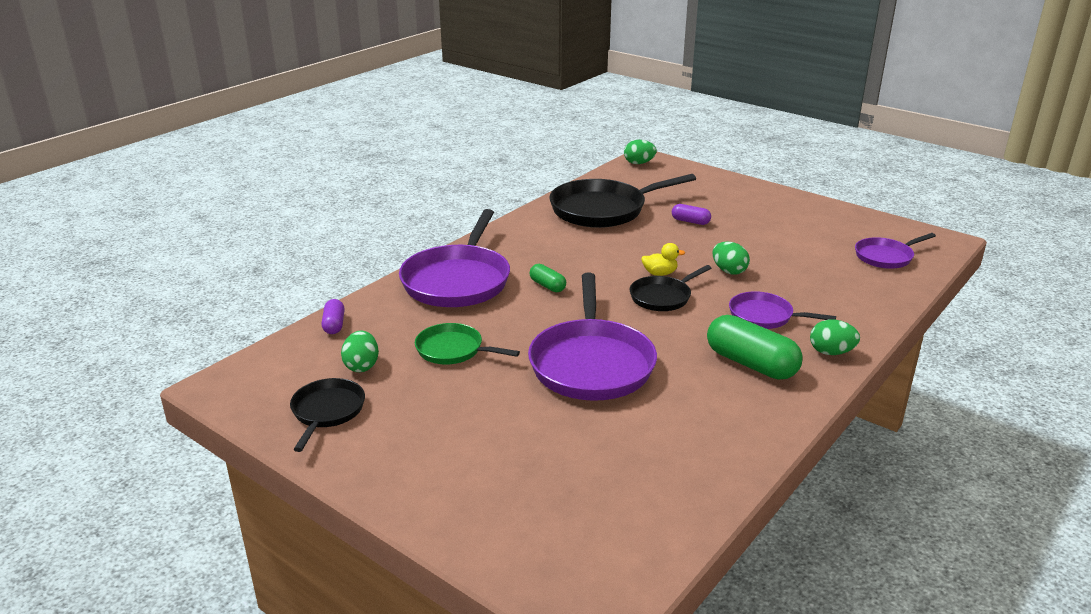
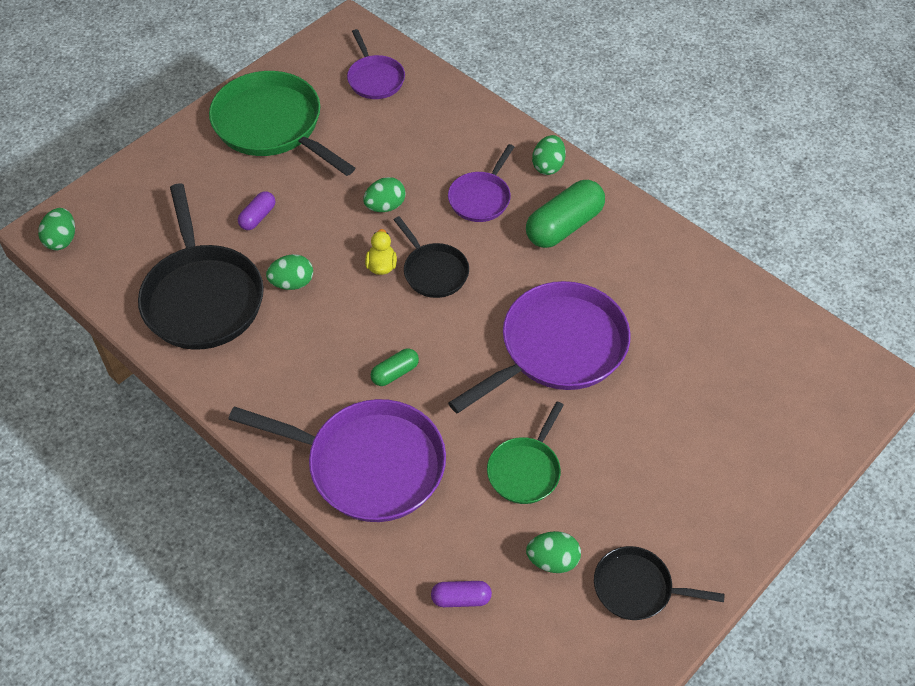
camera: 85 degrees left, 25 degrees up
purple pan [528,273,657,401] -> purple pan turned 45 degrees counterclockwise [448,281,630,413]
none -> green pan [209,71,355,176]
none -> green egg [266,254,313,290]

